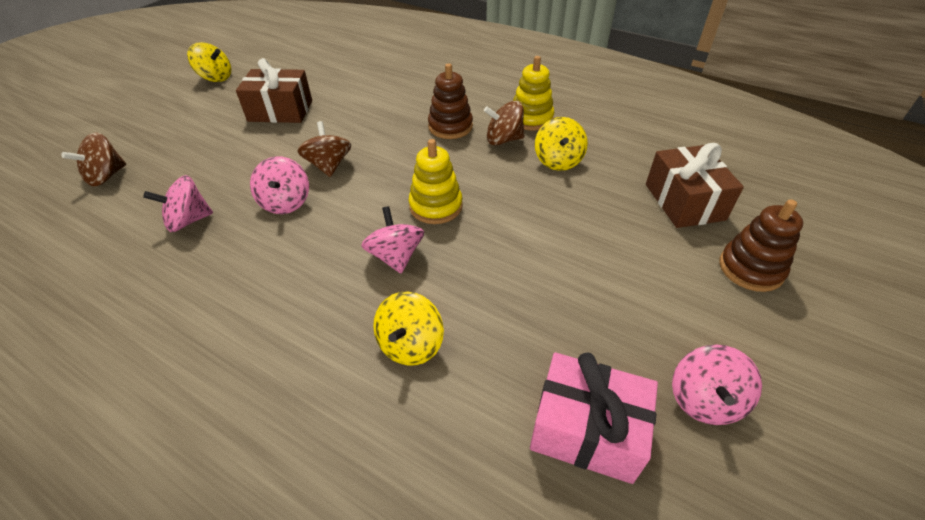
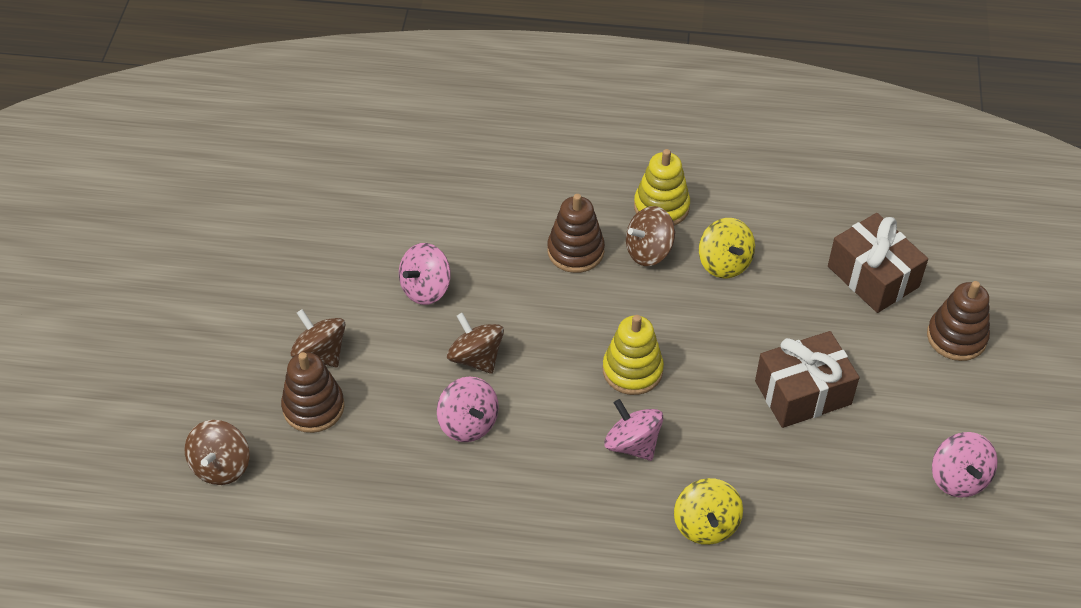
camera: 25 degrees left, 5 degrees up
pink spinning top [143,175,213,232] -> pink spinning top moved to [399,243,451,305]
yellow spinning top [187,42,231,82] -> none
brown gift [236,58,312,123] -> brown gift moved to [755,331,860,428]
pink gift [530,352,658,484] -> none
none -> brown stacking toy [281,352,344,433]
none -> brown spinning top [290,309,346,367]

